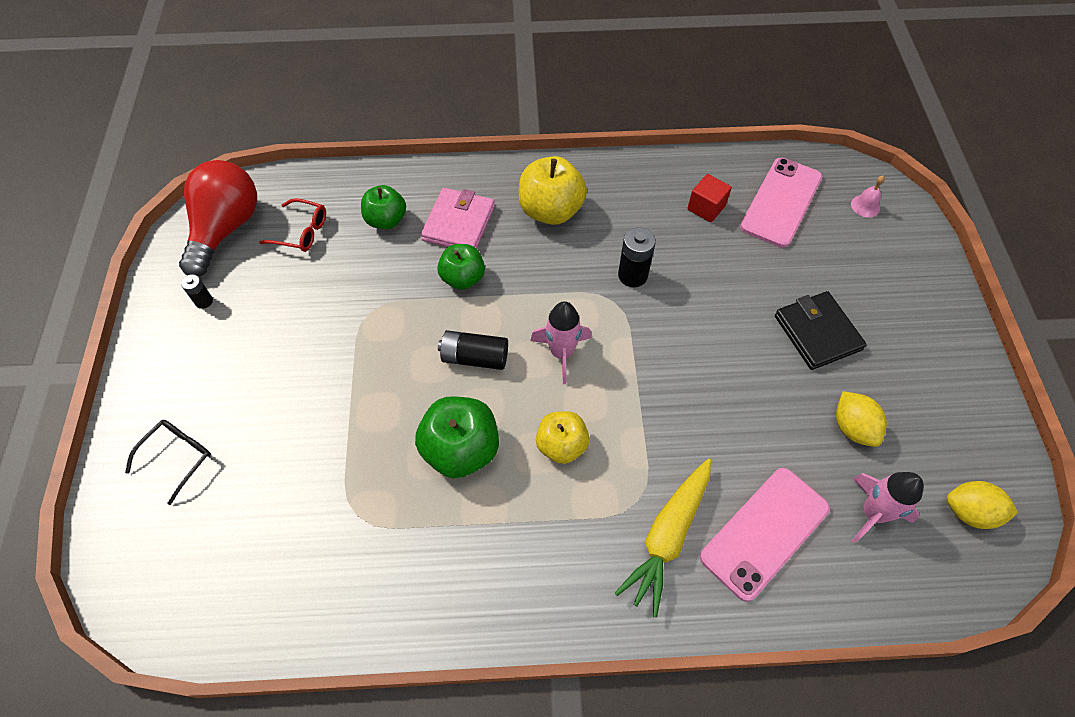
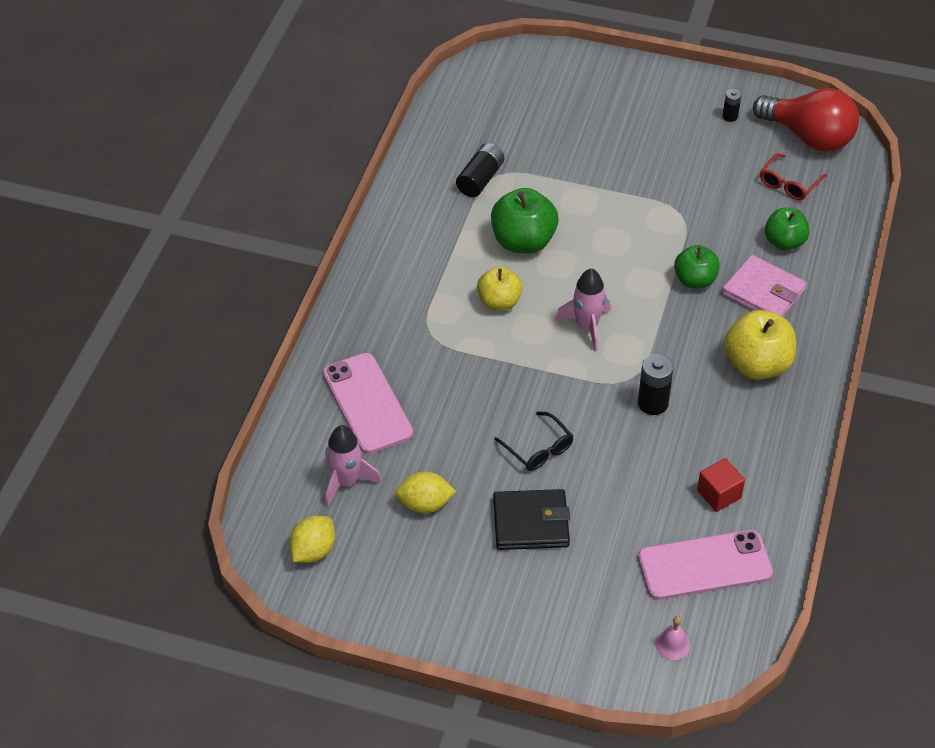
camera: 110 degrees right, 10 degrees down
black glasses [125,420,211,505] -> black glasses moved to [494,411,573,471]
black battery [438,330,508,370] -> black battery moved to [456,143,505,197]
yellow carrot [615,459,711,617] -> none
pink phone [740,158,822,248] -> pink phone turned 60 degrees counterclockwise [638,530,773,600]

